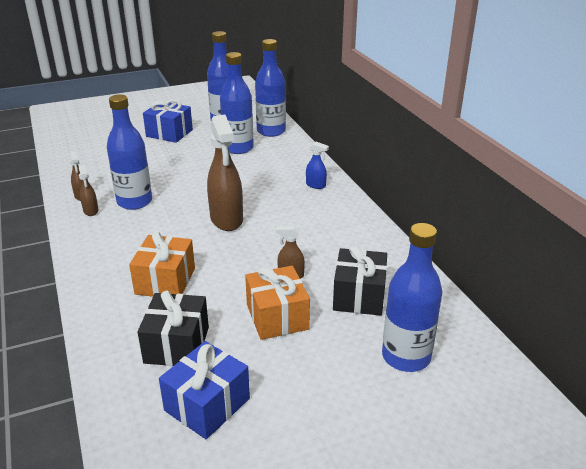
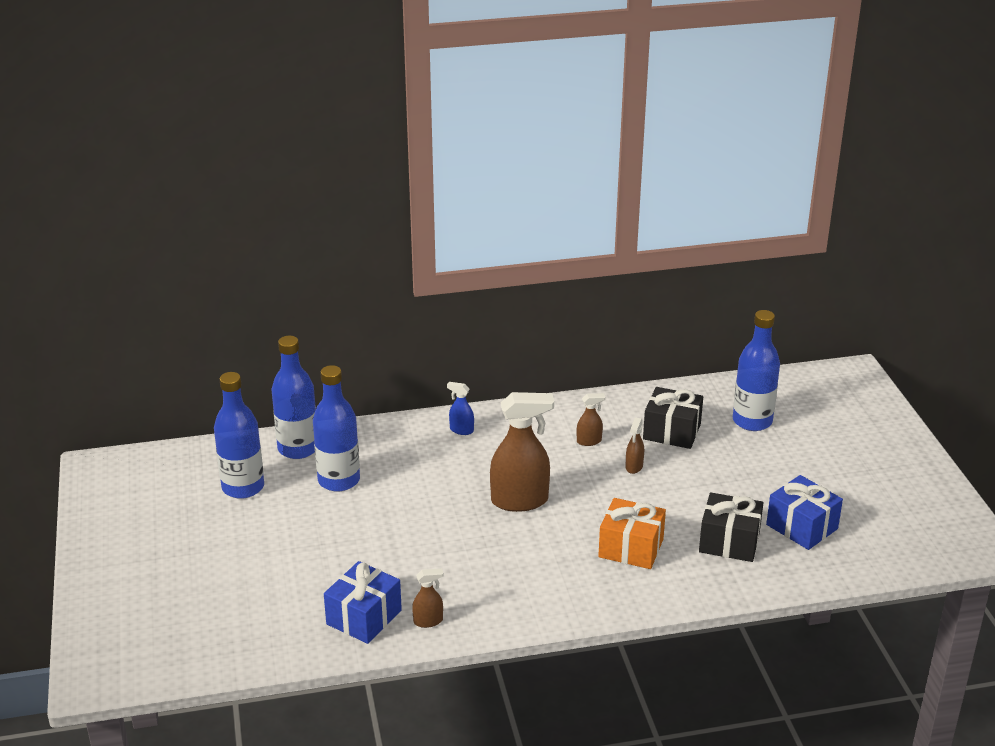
camera: 80 degrees left, 0 degrees up
brown spray bottle [79,165,98,216] -> brown spray bottle moved to [577,393,605,446]
blue bottle [107,94,152,210] -> none
blue gift [143,99,193,143] -> blue gift moved to [324,561,402,644]
orange gift [245,266,310,340] -> none
blue spray bottle [306,141,329,189] -> blue spray bottle turned 105 degrees counterclockwise [447,382,474,435]

